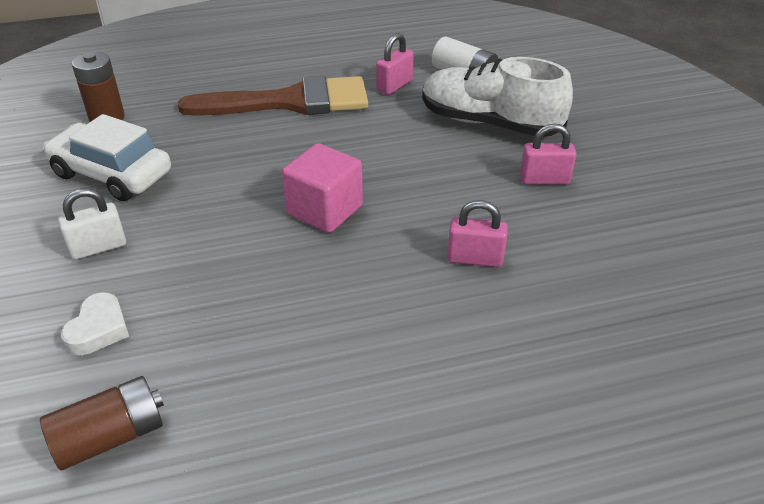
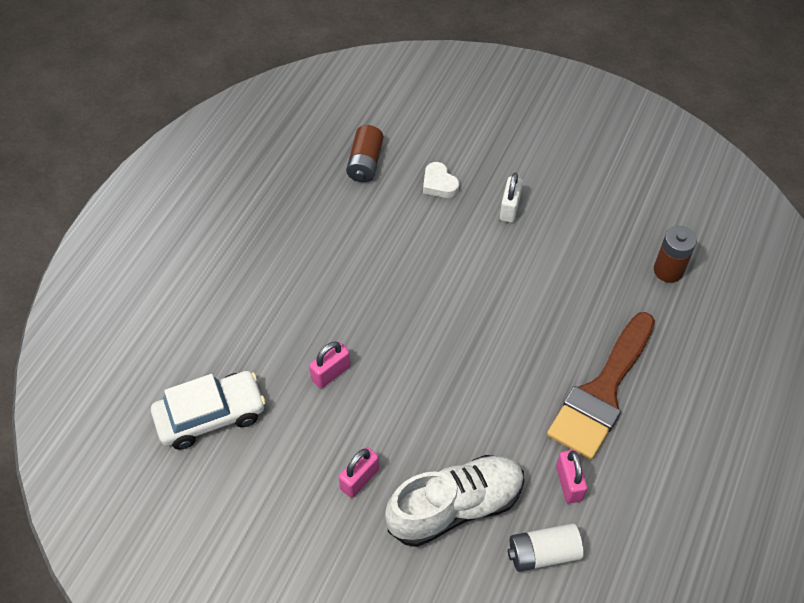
camera: 130 degrees right, 15 degrees up
white car [43,114,171,201] -> white car moved to [151,371,266,450]
pink cube [282,143,363,233] -> none

